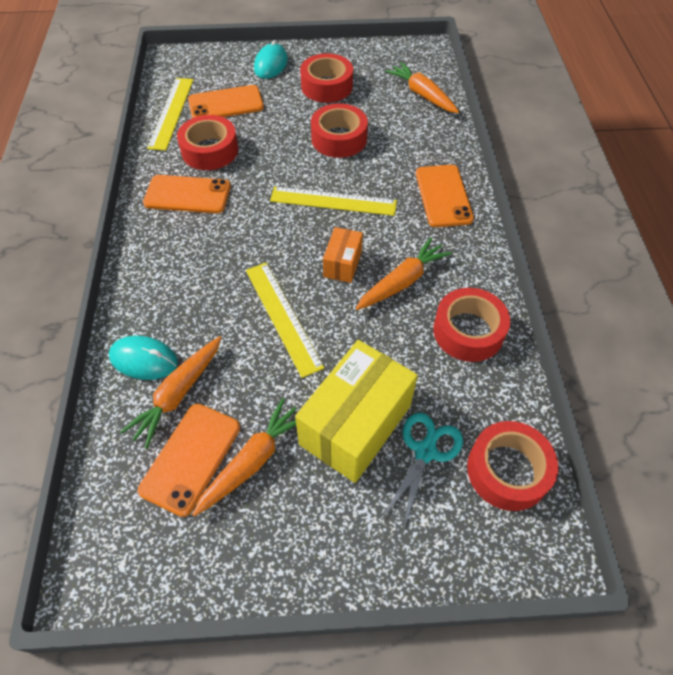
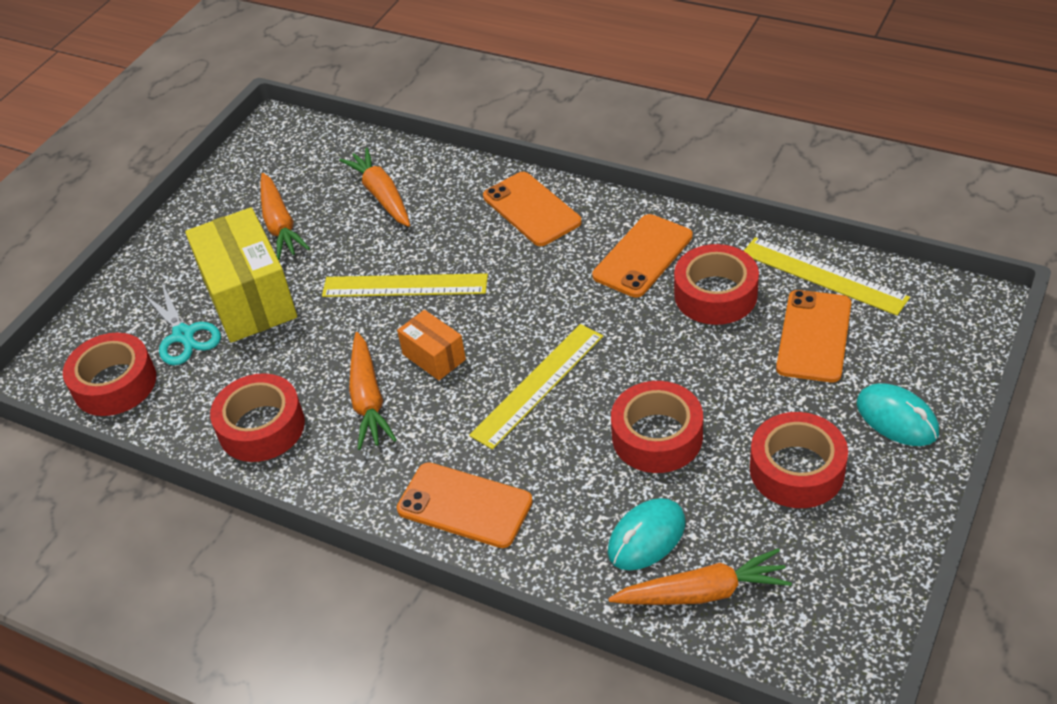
camera: 125 degrees right, 10 degrees down
turquoise mouse [109,336,178,380] -> turquoise mouse moved to [608,498,686,570]
orange phone [138,404,240,517] -> orange phone moved to [483,172,582,246]

